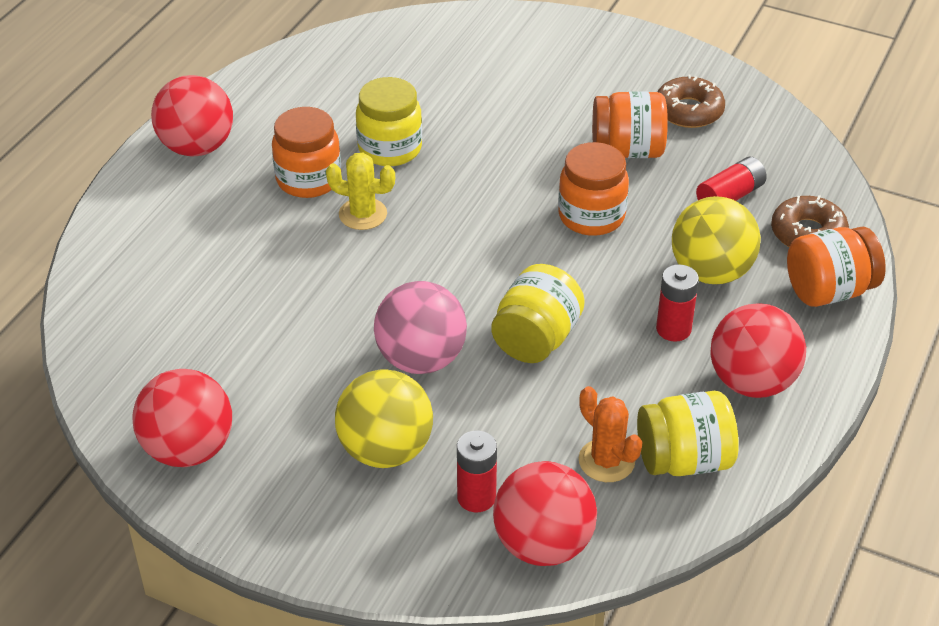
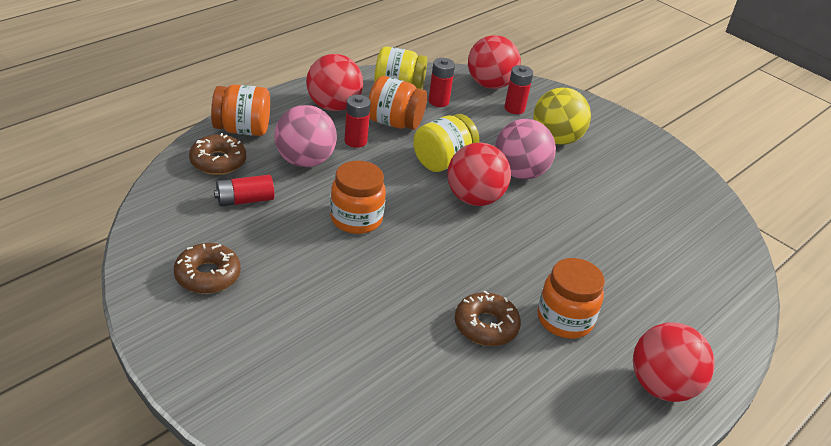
camera: 165 degrees left, 5 degrees down
red ball [132,369,232,467] -> red ball moved to [447,142,511,206]
yellow cactus [326,153,395,230] -> none
yellow jar [356,77,422,166] -> brown donut [455,291,521,346]
orange cactus [579,386,643,482] -> red battery [428,58,455,107]
orange jar [592,92,668,158] -> orange jar moved to [369,76,427,130]
yellow ball [672,196,761,284] -> pink ball [274,105,337,167]

